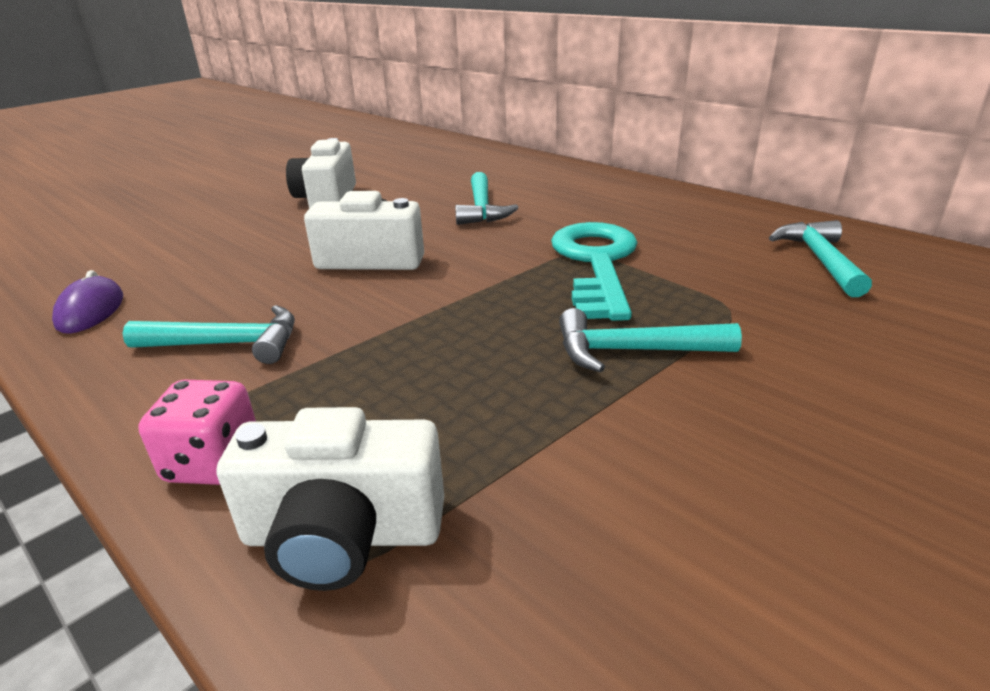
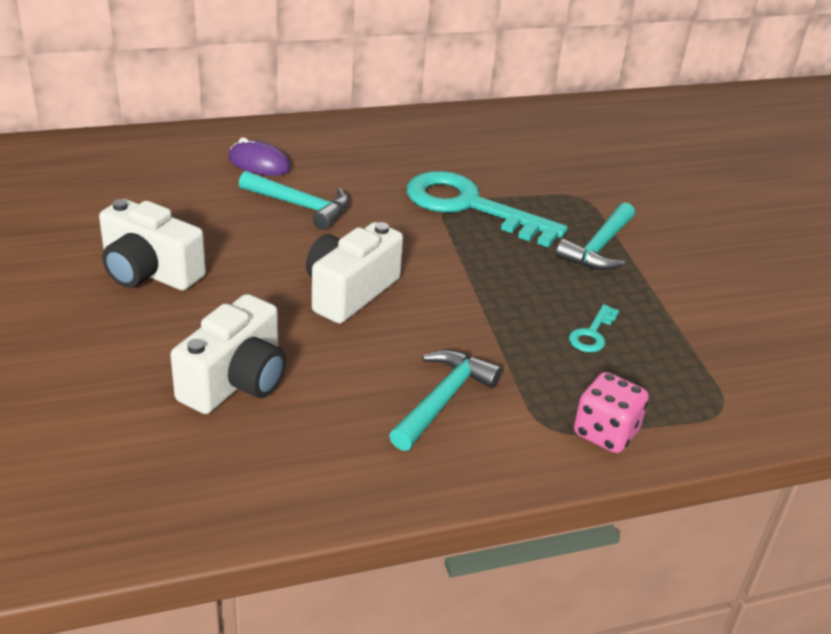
camera: 65 degrees left, 5 degrees up
purple mouse [52,270,123,334] -> purple mouse moved to [228,138,291,176]
white camera [217,407,444,591] -> white camera moved to [170,294,286,414]
turquoise hammer [769,220,872,297] -> none
none -> turquoise key [569,304,619,352]

